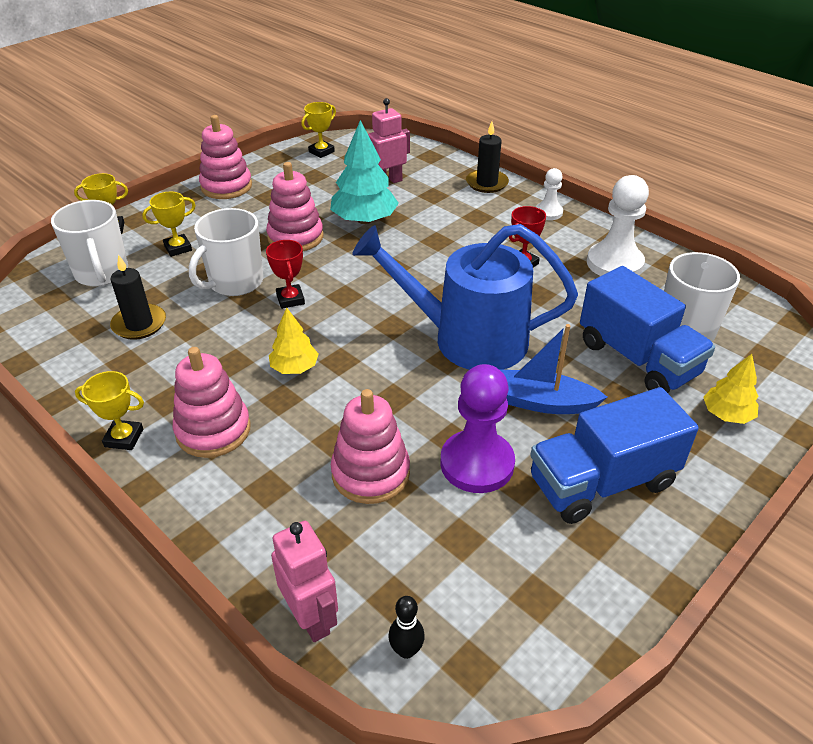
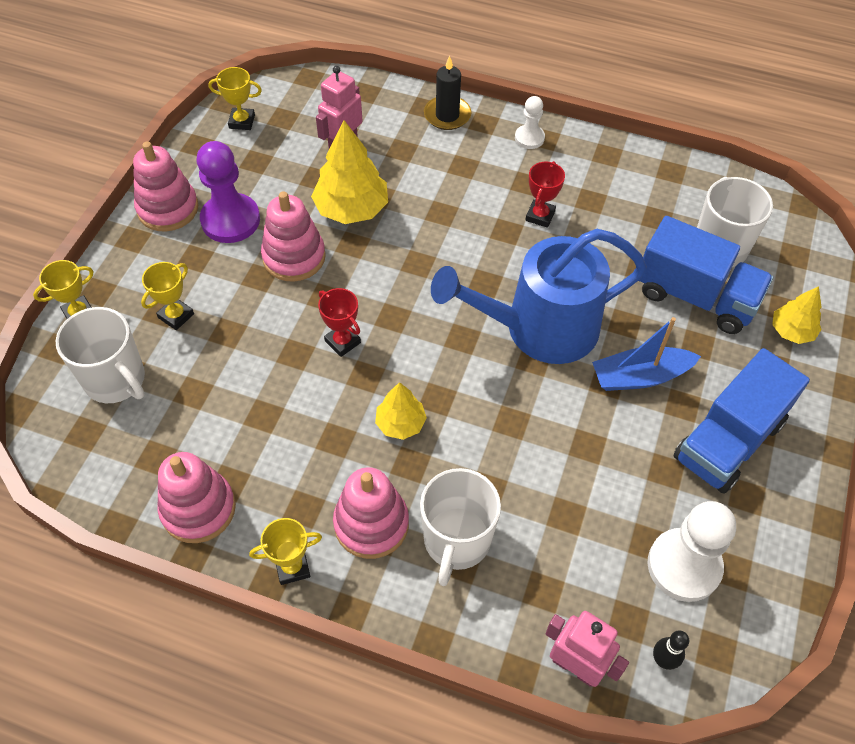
camera: 25 degrees left, 15 degrees up
black candle [110,255,166,340] -> none
white mug [189,208,263,296] -> white mug moved to [420,468,501,586]
yellow trophy [301,102,336,158] -> yellow trophy turned 75 degrees clockwise [209,67,262,130]
turquoise tree [330,120,399,224] -> yellow tree [311,120,388,224]
pink stacking toy [331,389,410,504] -> pink stacking toy moved to [158,452,236,543]
purple pawn [440,364,515,493] -> purple pawn moved to [197,141,260,243]
white pawn [587,175,649,276] -> white pawn moved to [648,501,736,602]

